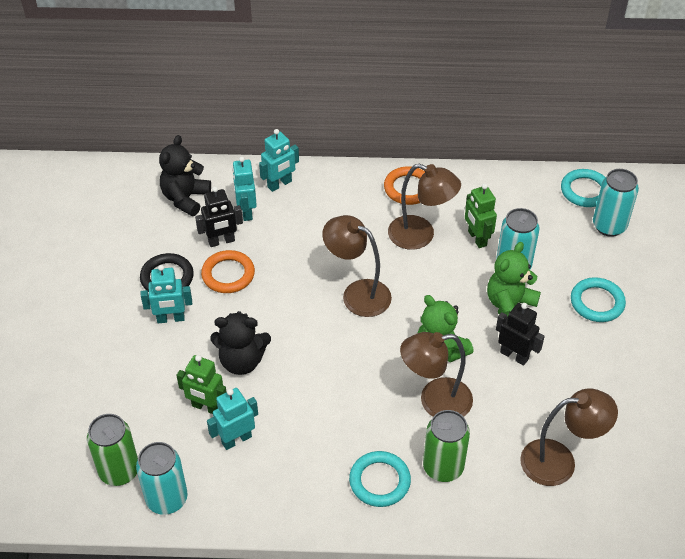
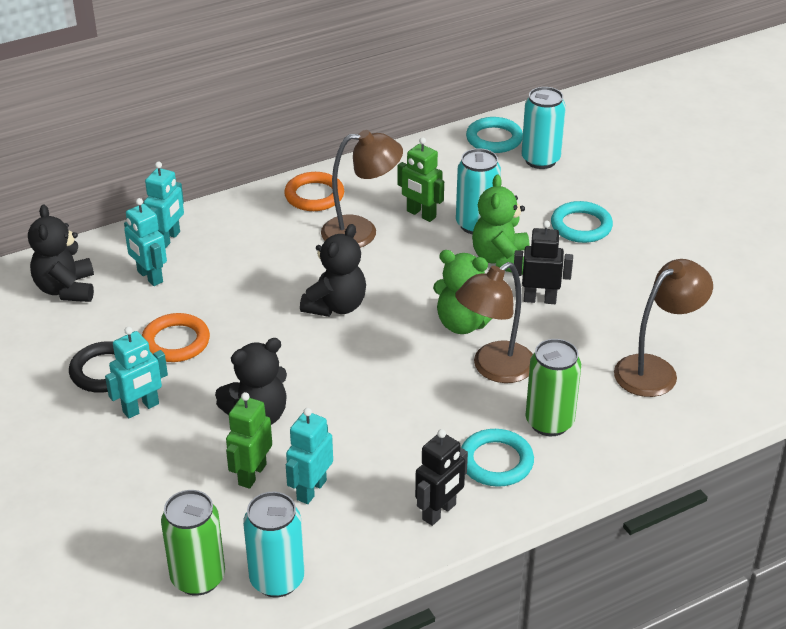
camera: 30 degrees left, 10 degrees down
green robot [176,355,226,414] -> green robot turned 120 degrees clockwise [226,392,272,489]
black robot [195,186,243,247] -> black robot moved to [415,429,468,526]
brown lamp [322,215,392,317] -> black teddy bear [300,224,366,317]

